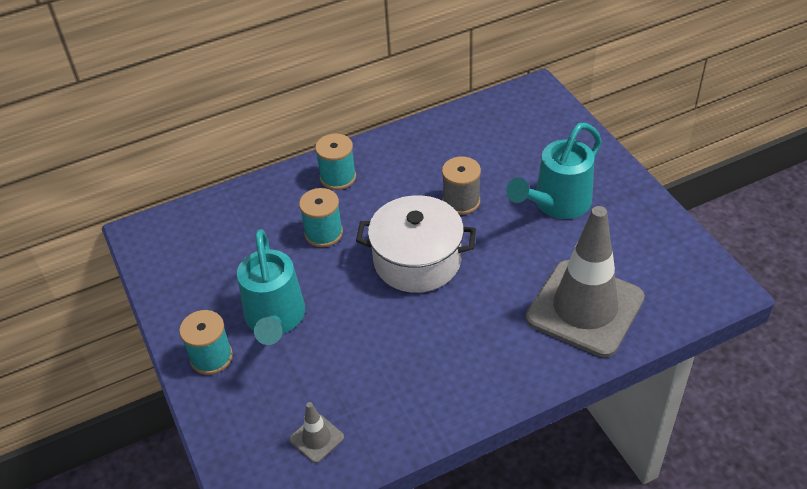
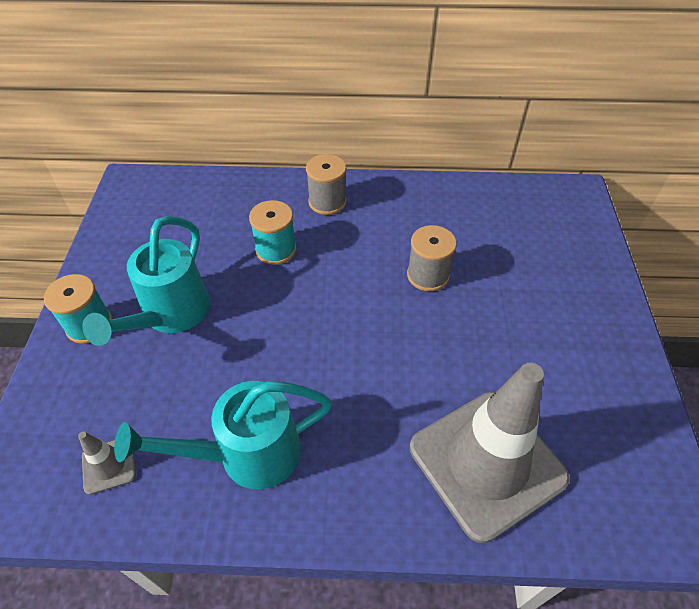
camera: 25 degrees right, 5 degrees up
turquoise spool [315,133,356,190] -> grey spool [306,154,347,215]
white pot [356,195,476,293] -> none
turquoise watering can [506,123,602,219] -> turquoise watering can moved to [114,381,332,489]

